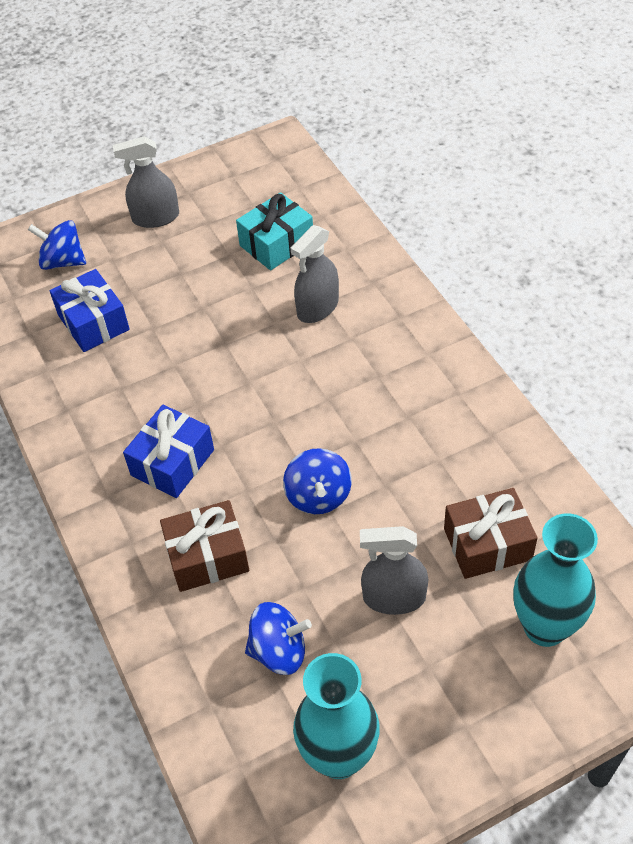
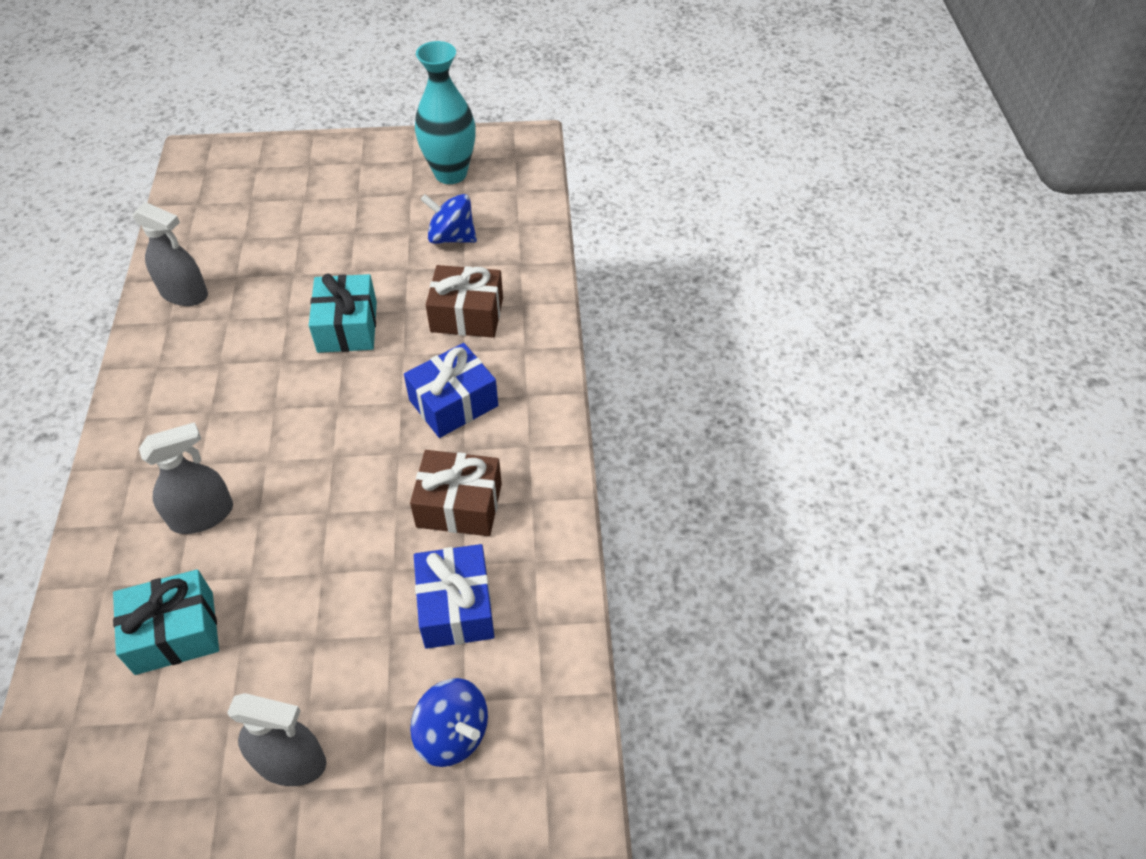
camera: 160 degrees left, 0 degrees up
blue spinning top [283,448,352,514] -> turquoise gift [309,274,377,353]
grey spray bottle [360,526,429,615] -> grey spray bottle moved to [132,202,208,306]
brown gift [444,488,537,579] -> brown gift moved to [410,450,502,536]
turquoise vase [513,513,598,647] -> none

